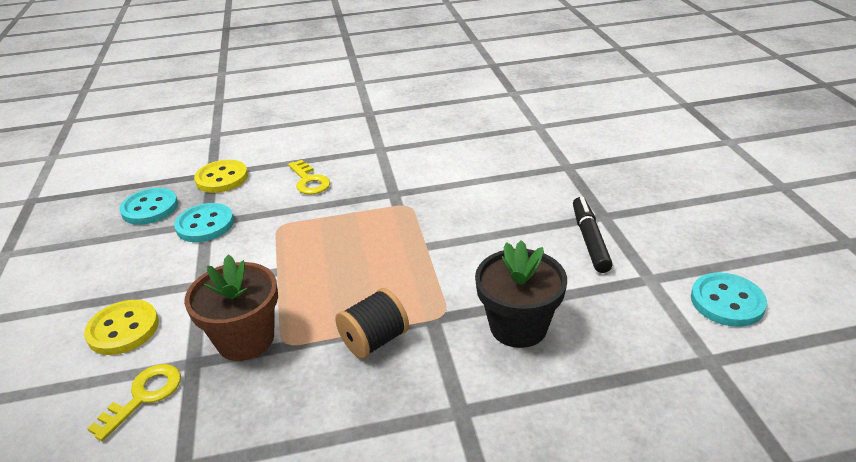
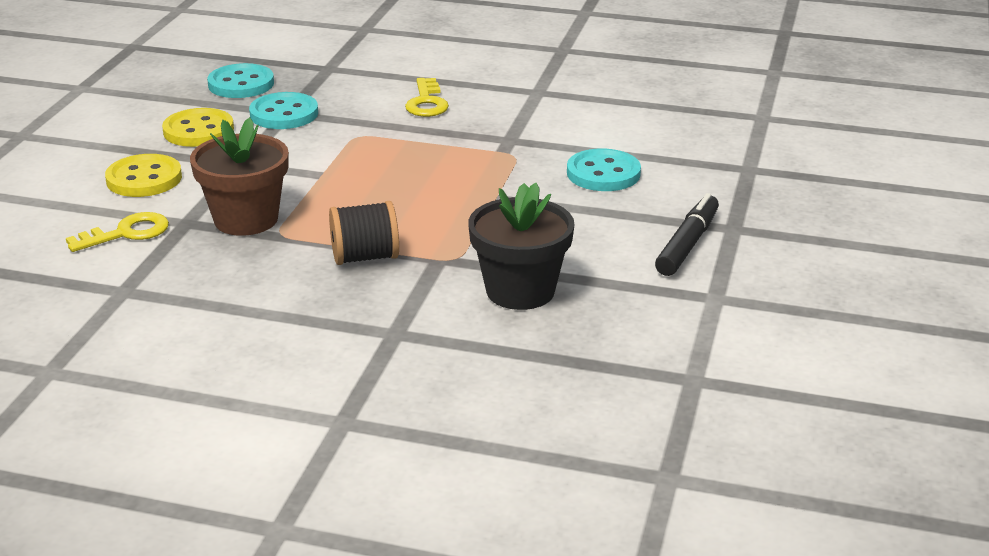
camera: 25 degrees right, 5 degrees down
yellow button [194,160,248,193] -> yellow button moved to [162,108,234,147]
turquoise button [691,273,767,327] -> turquoise button moved to [567,149,641,191]

